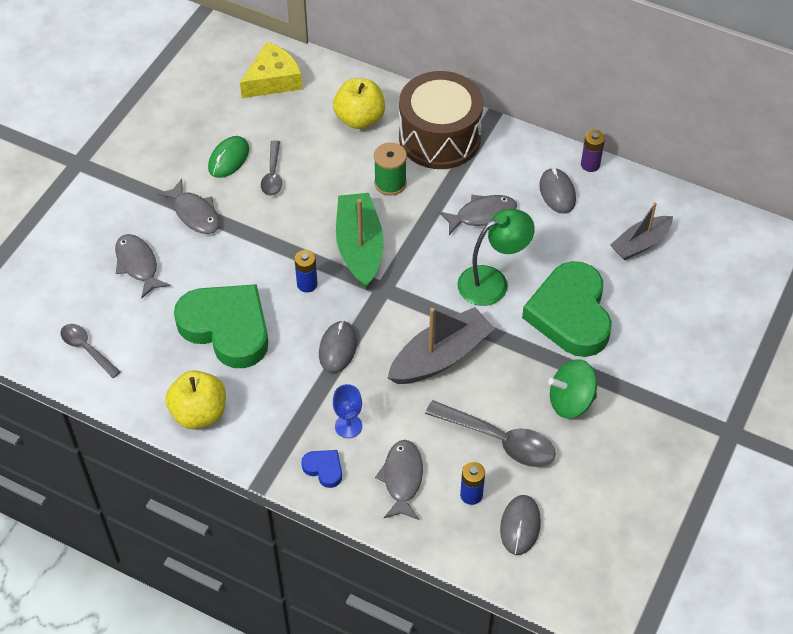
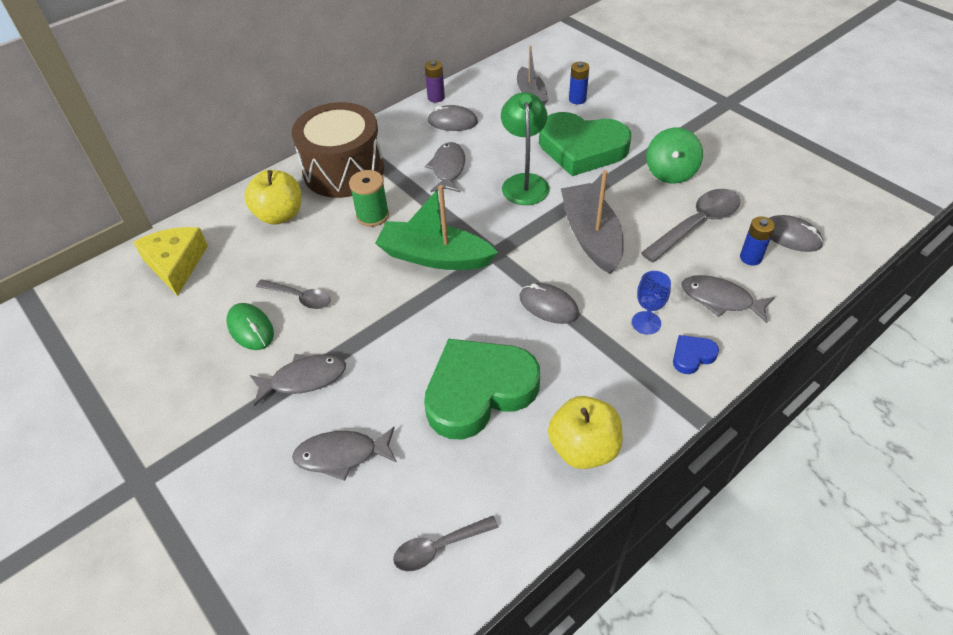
camera: 65 degrees left, 5 degrees down
blue battery [294,250,318,293] -> blue battery moved to [569,62,589,104]

